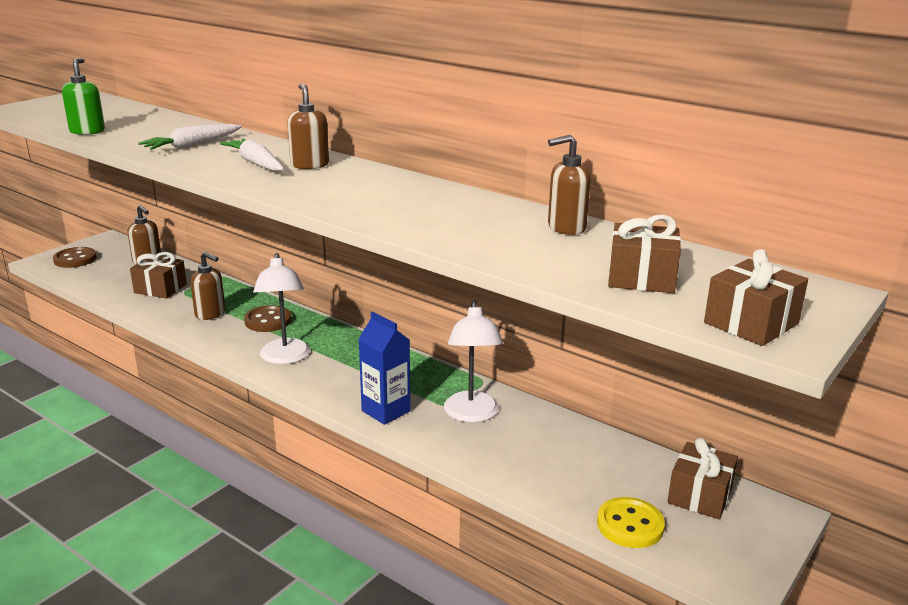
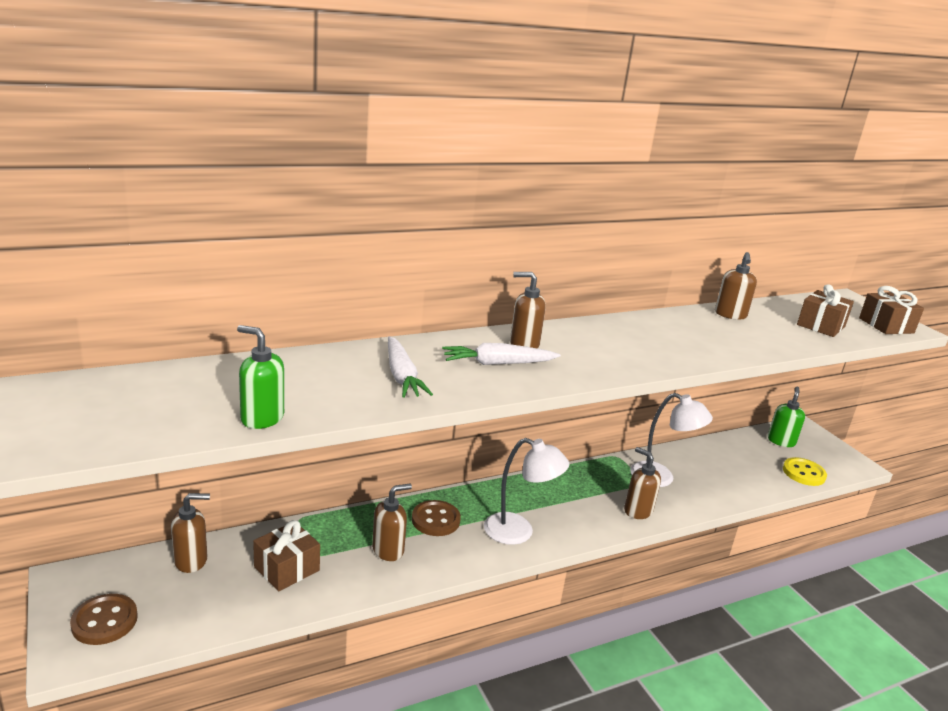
camera: 65 degrees left, 0 degrees up
blue carton [358,311,410,425] -> brown soap dispenser [624,447,661,519]
brown gift [667,438,738,519] -> green soap dispenser [768,387,805,447]

